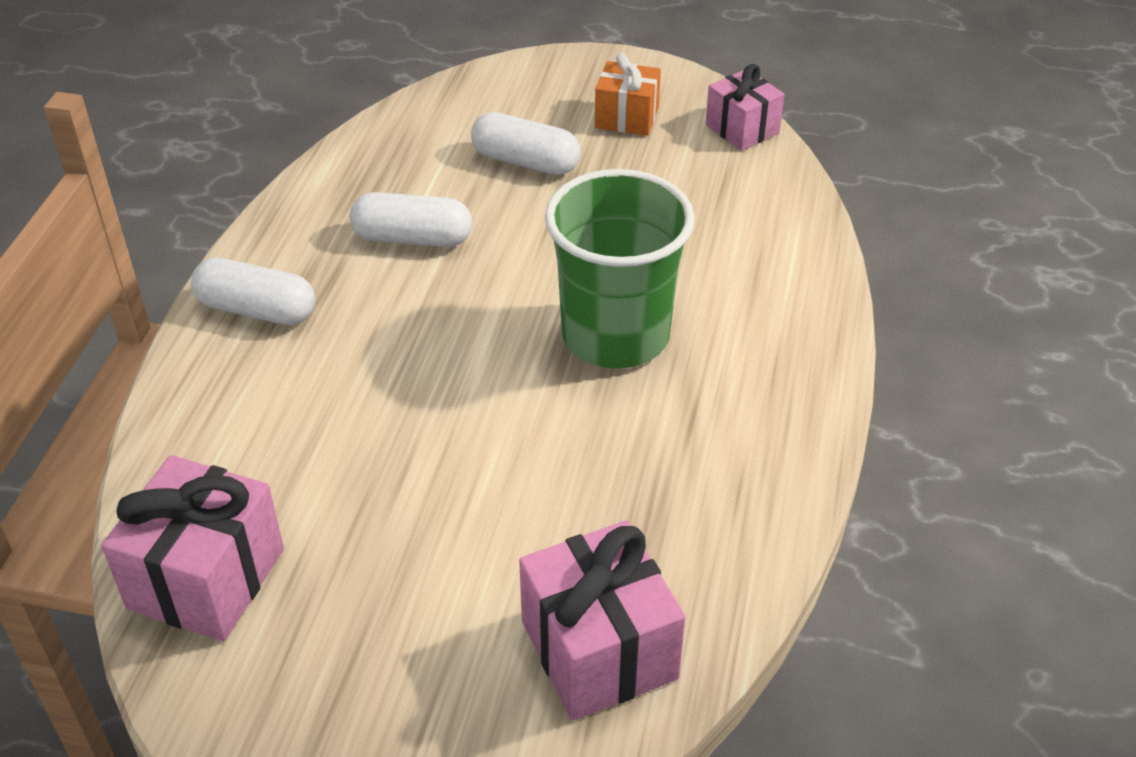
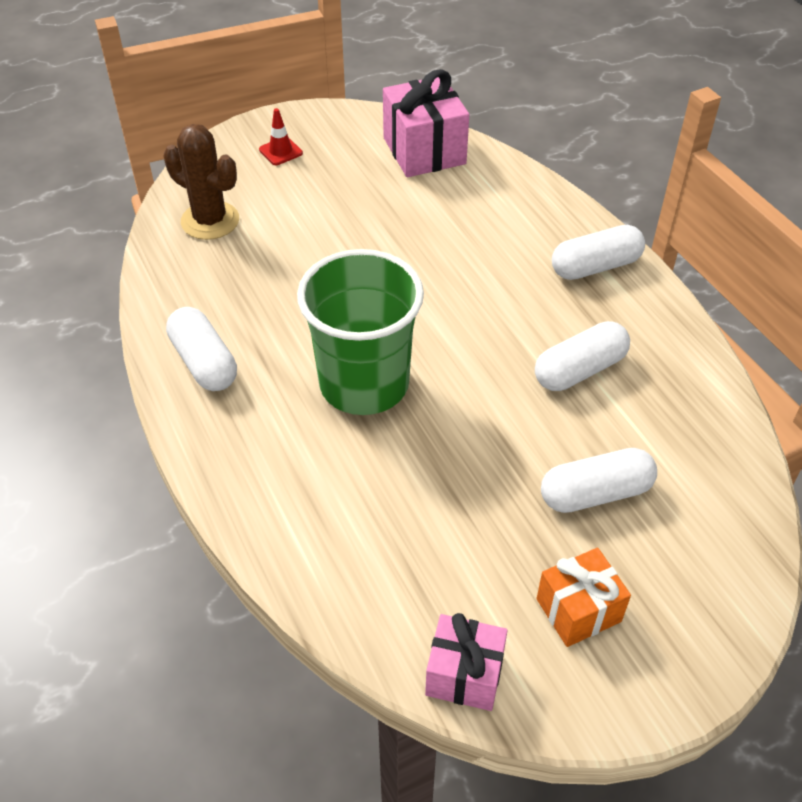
camera: 140 degrees right, 5 degrees up
pink gift [519,520,686,720] -> brown cactus [164,124,239,240]
none -> white capsule [166,307,237,391]
none -> red traffic cone [259,108,303,165]

